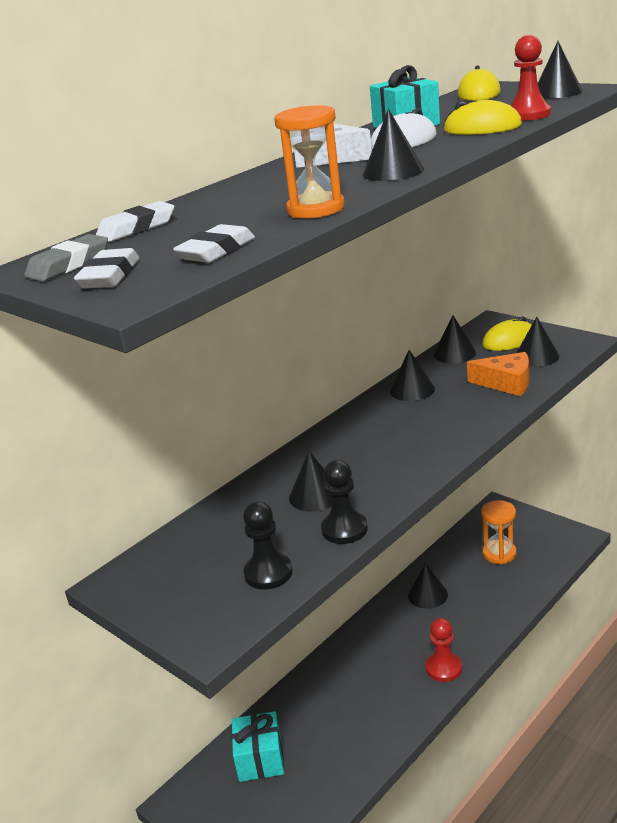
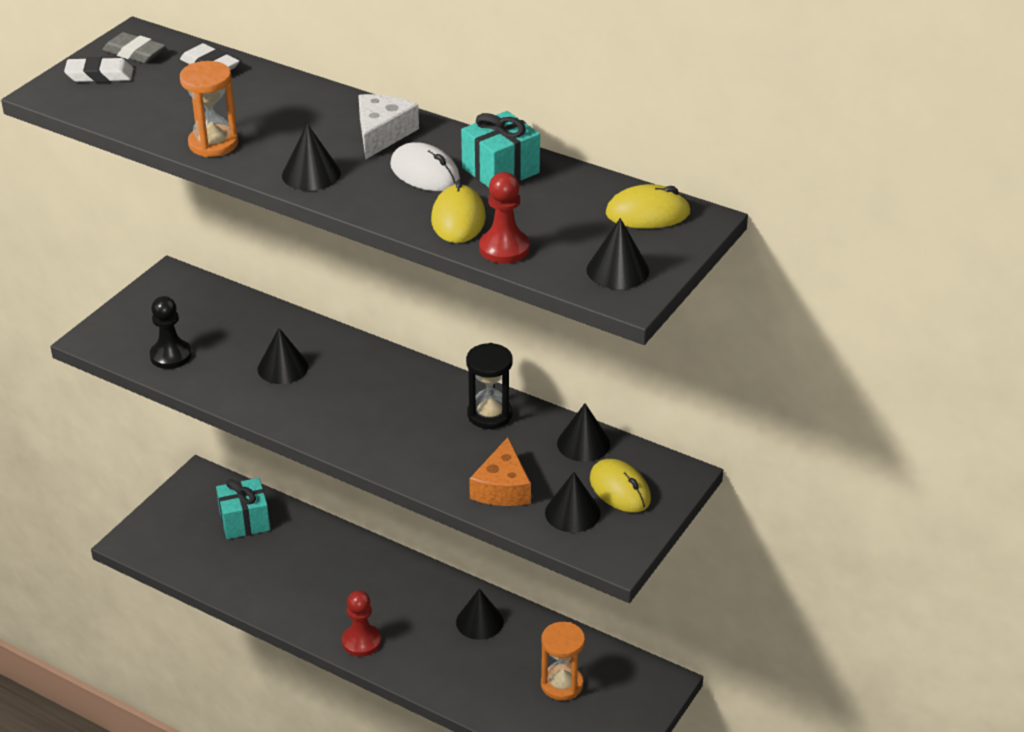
camera: 75 degrees right, 10 degrees up
white eraser [173,224,255,263] -> none
black pawn [321,460,368,544] -> none
black cone [390,350,435,401] -> black hourglass [466,343,513,429]

